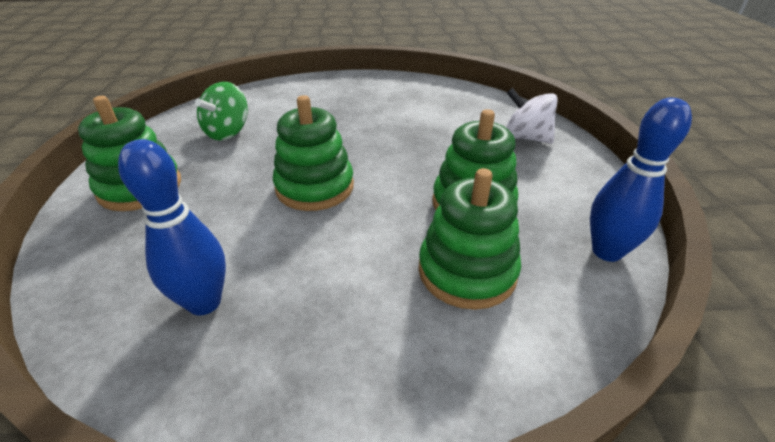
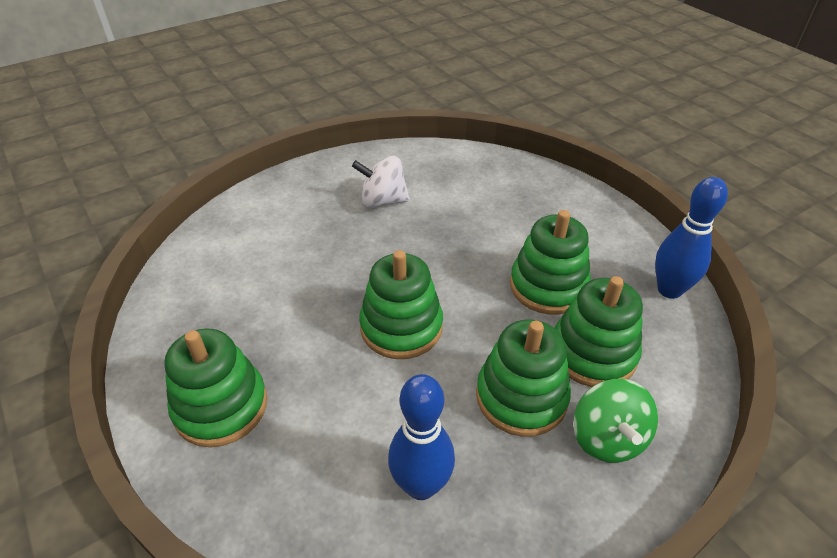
camera: 30 degrees left, 5 degrees up
green spinning top [195,82,248,140] -> green spinning top moved to [573,379,658,463]
white spinning top [506,88,558,144] -> white spinning top moved to [352,156,410,208]
none -> green stacking toy [476,319,571,437]

